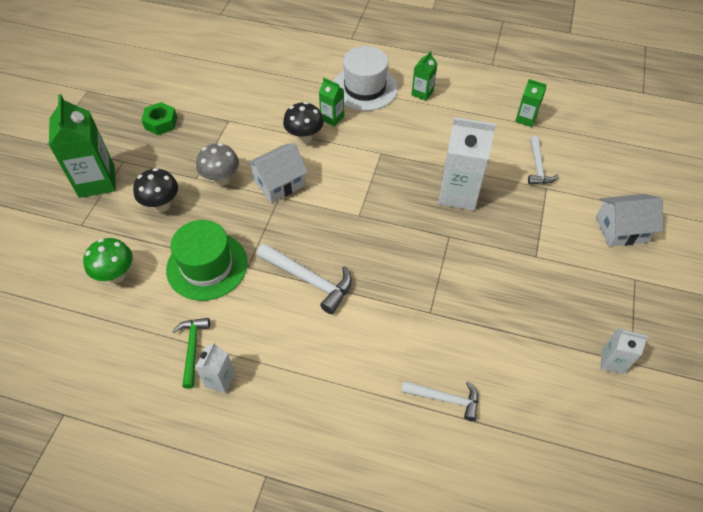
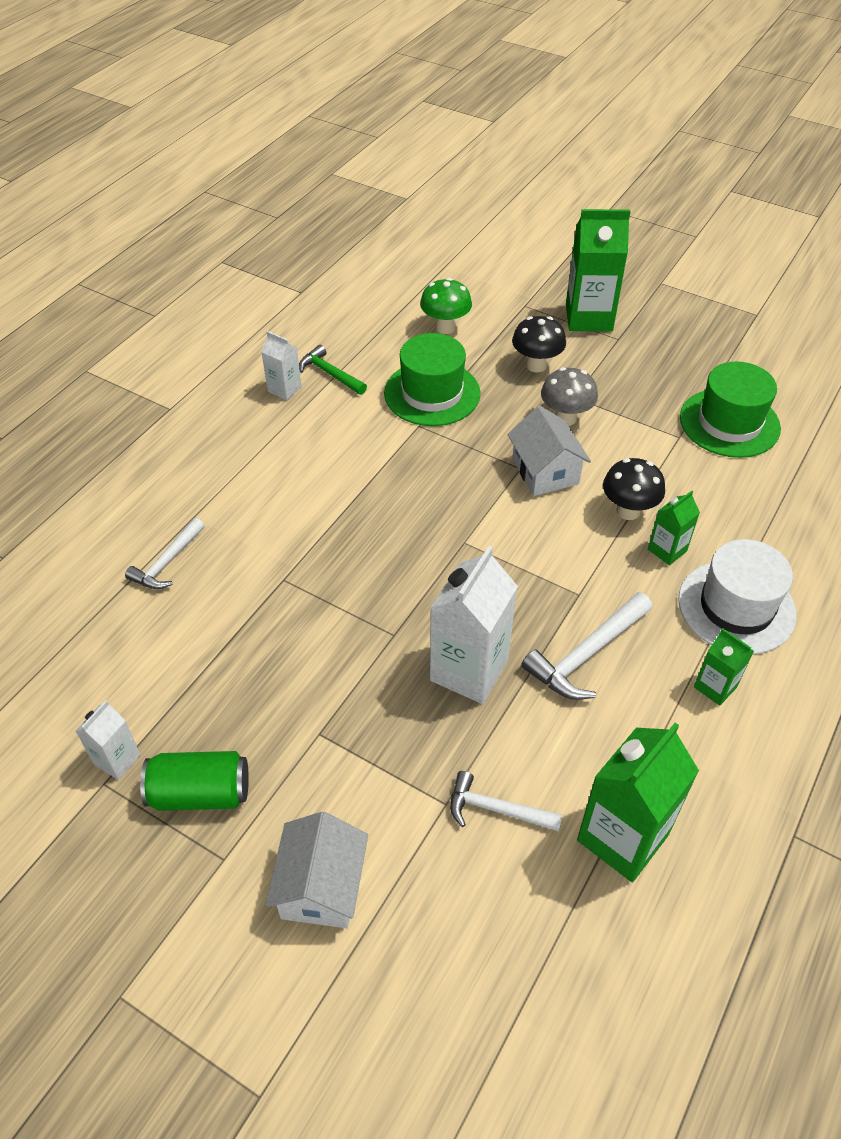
camera: 105 degrees right, 5 degrees down
green nut [141,102,177,135] -> none
green hammer [173,318,210,389] -> green hammer turned 150 degrees counterclockwise [299,345,367,395]
white hammer [257,243,352,314] -> white hammer moved to [521,592,652,700]
green carton [515,79,547,127] -> green carton [577,723,699,882], size x1.92
none -> green can [140,751,249,811]
none -> green hat [680,361,781,458]

